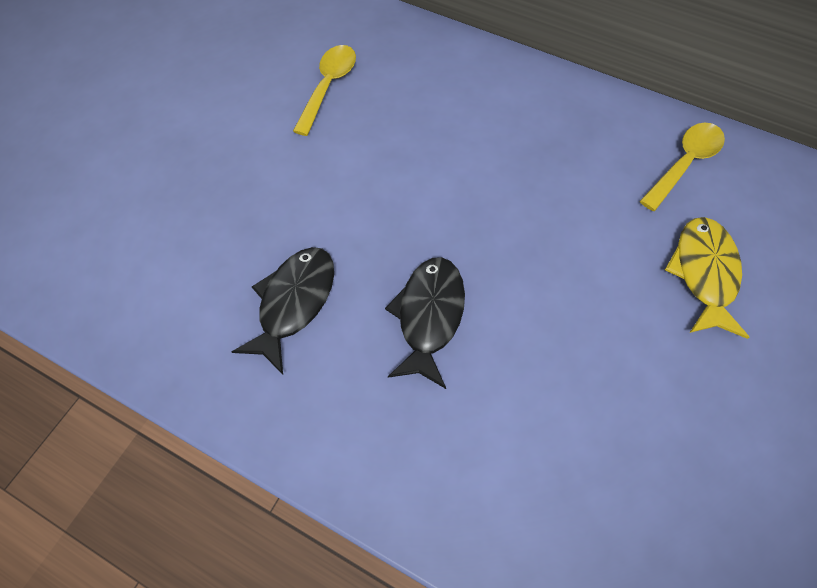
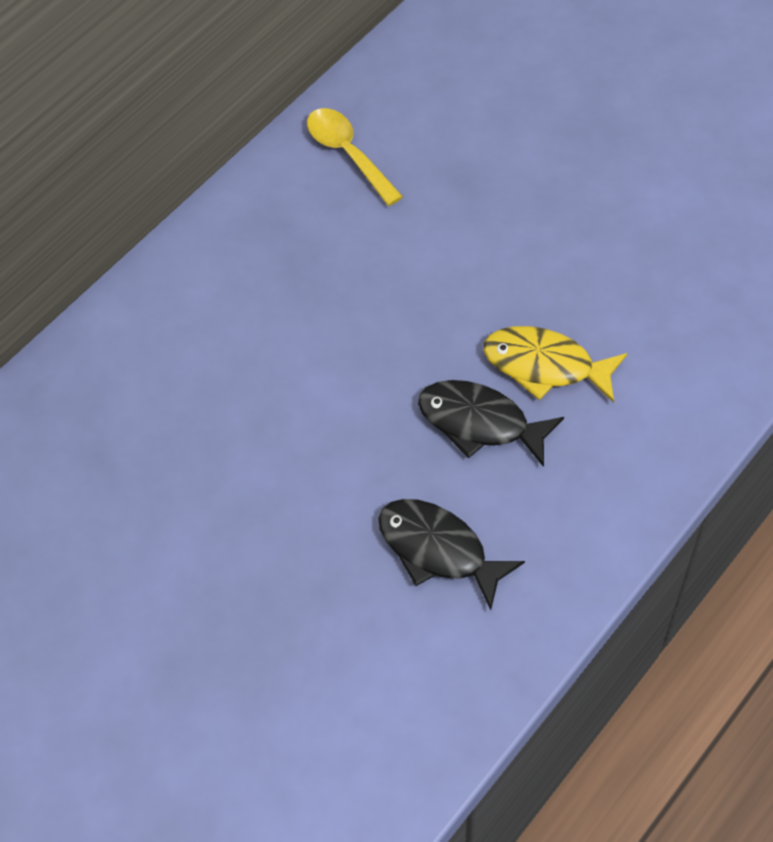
camera: 75 degrees left, 5 degrees down
yellow spoon [293,45,356,136] -> none
yellow fish [665,217,750,339] -> yellow fish moved to [483,326,628,403]

